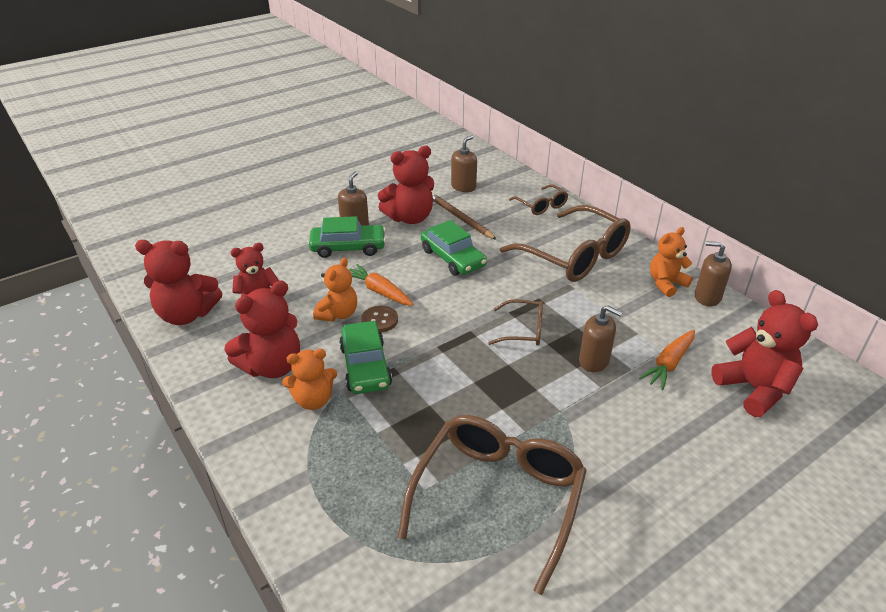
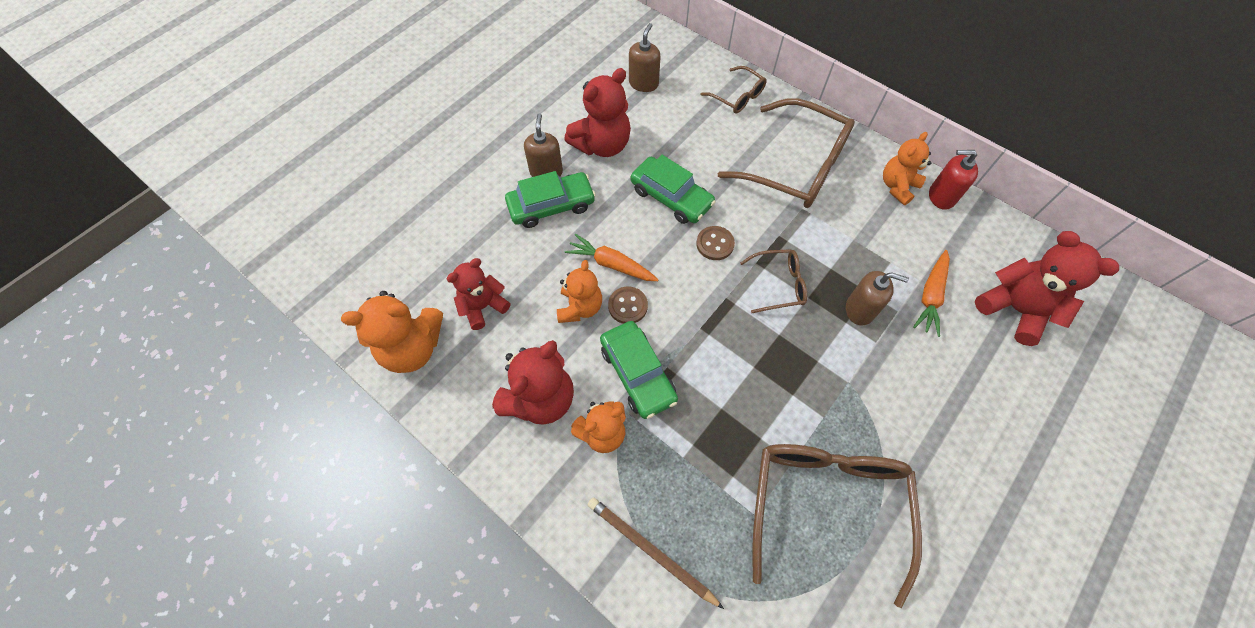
camera: 15 degrees left, 25 degrees up
red teddy bear [135,240,222,325] -> orange teddy bear [341,291,443,373]
brown pencil [432,193,497,240] -> brown pencil moved to [588,497,724,609]
brown soap dispenser [695,241,732,306] -> red soap dispenser [929,150,978,210]
none -> brown button [696,226,735,260]

